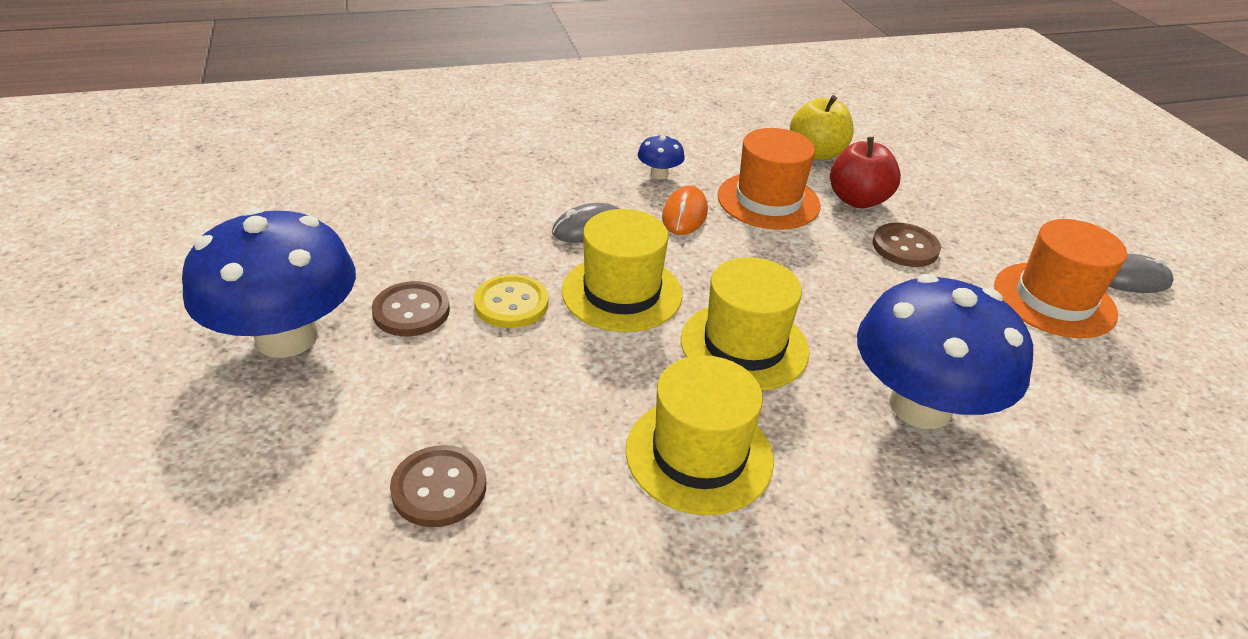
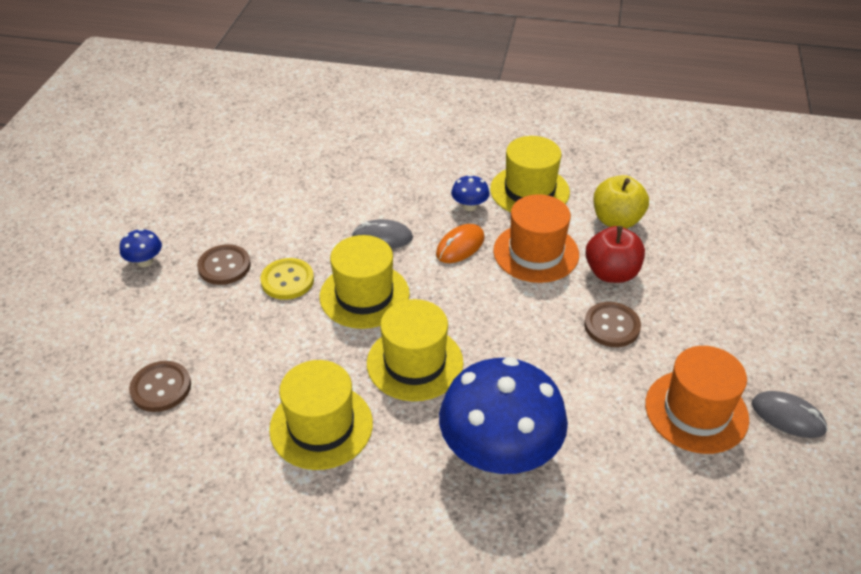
camera: 30 degrees right, 5 degrees up
blue mushroom [182,207,356,358] -> blue mushroom [120,229,162,267], size x0.40
none -> yellow hat [490,136,570,212]

